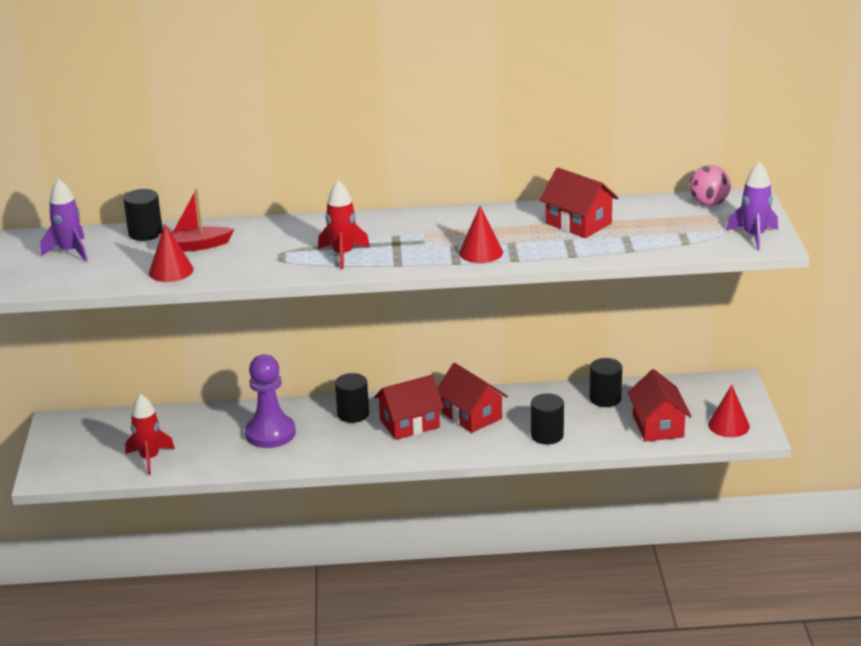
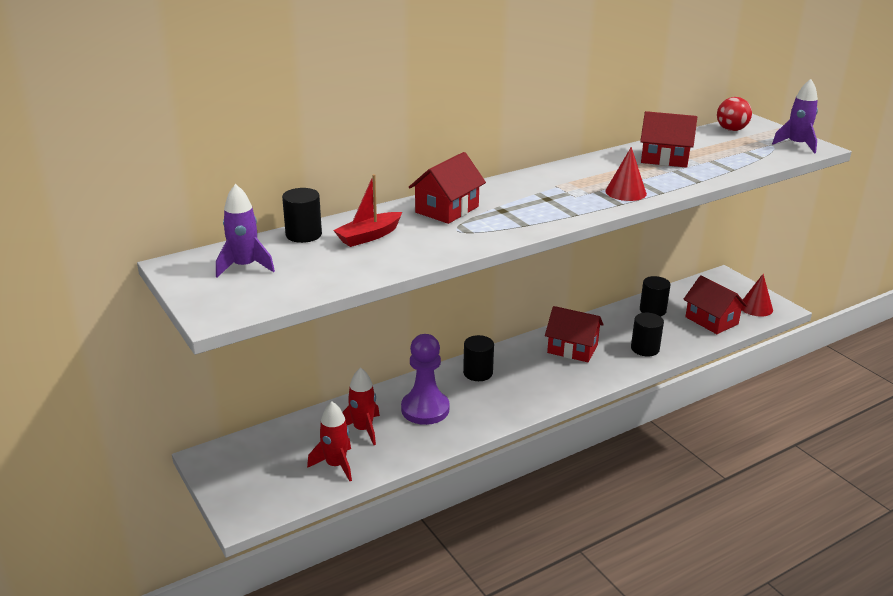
camera: 30 degrees left, 0 degrees up
red cone [149,224,194,282] -> none
red rocket [318,180,370,269] -> red rocket moved to [342,367,380,445]
red house [374,375,444,440] -> red house moved to [409,152,486,224]
pink ball [689,165,731,206] -> red ball [717,97,752,131]

